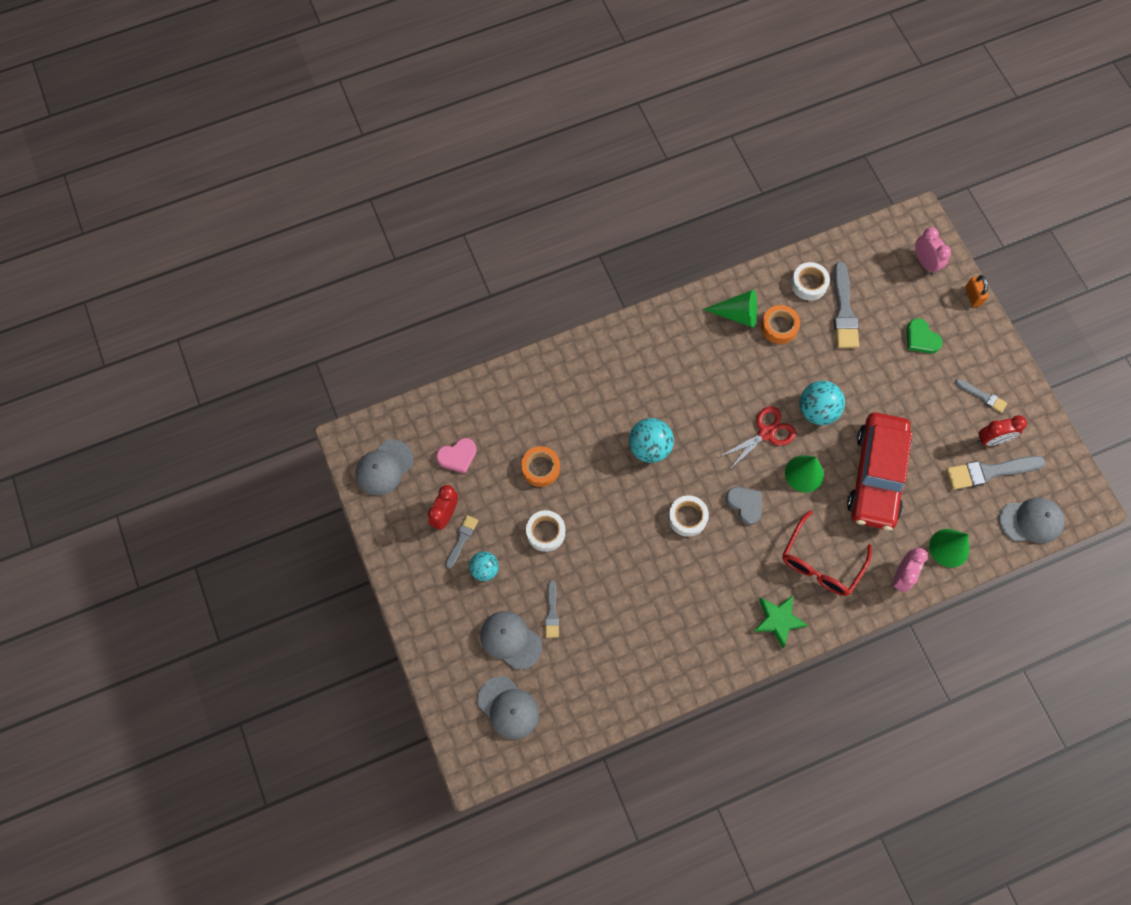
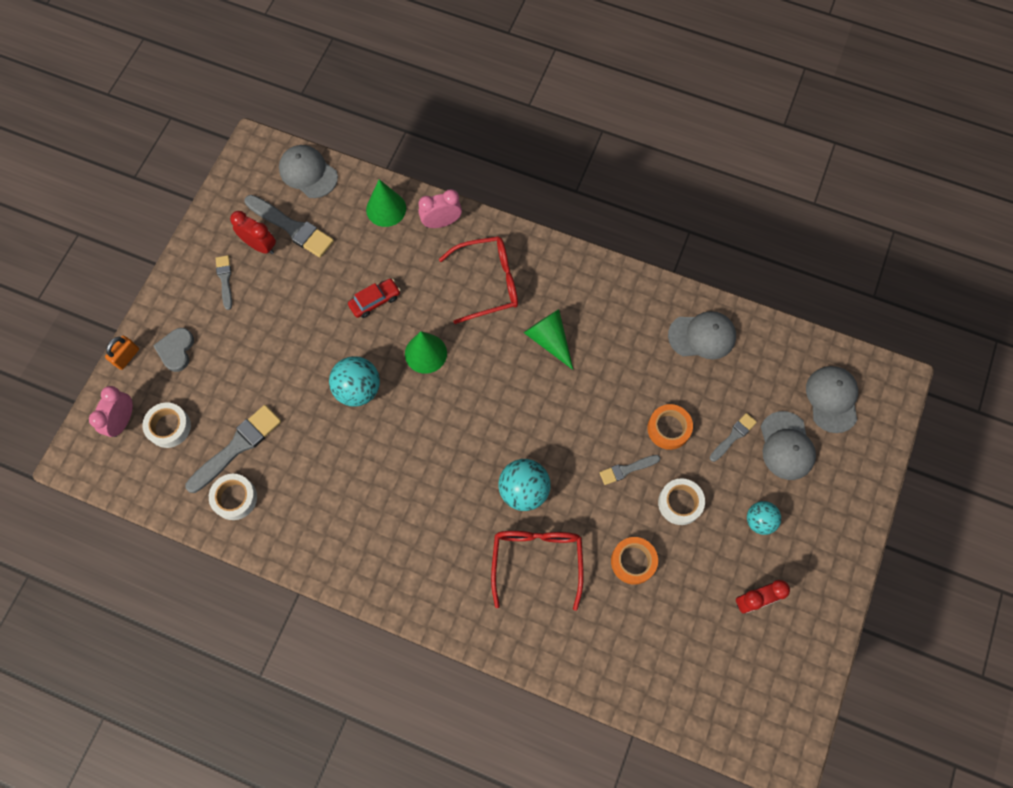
camera: 135 degrees left, 0 degrees up
grey cap [356,439,414,495] -> grey cap moved to [668,311,736,359]
pink heart [436,438,476,474] -> none
grey brush [446,515,478,568] -> grey brush moved to [599,455,660,485]
white tape [668,495,709,537] -> white tape moved to [142,402,191,448]
green cone [703,290,757,328] -> green cone moved to [523,309,573,370]
red scissors [717,406,796,470] -> none
grey heart [726,487,762,525] -> grey heart moved to [153,328,194,372]
green star [753,595,808,648] -> none
orange tape [761,305,800,344] -> orange tape moved to [647,404,693,450]
red car [847,413,912,530] -> red car [348,279,400,318], size x0.41
green heart [906,318,943,353] -> none
none -> red glasses [491,531,584,611]

